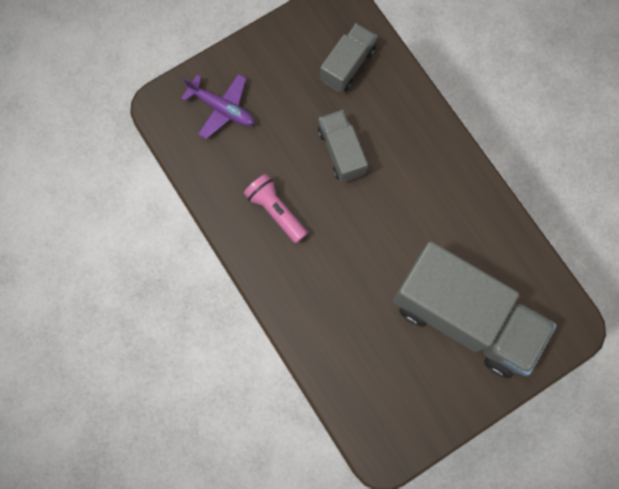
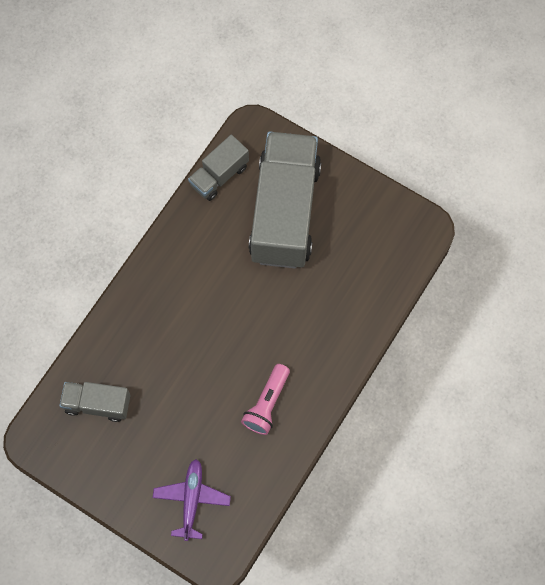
camera: 115 degrees left, 5 degrees down
grey truck [318,110,368,182] -> grey truck moved to [188,135,249,201]

